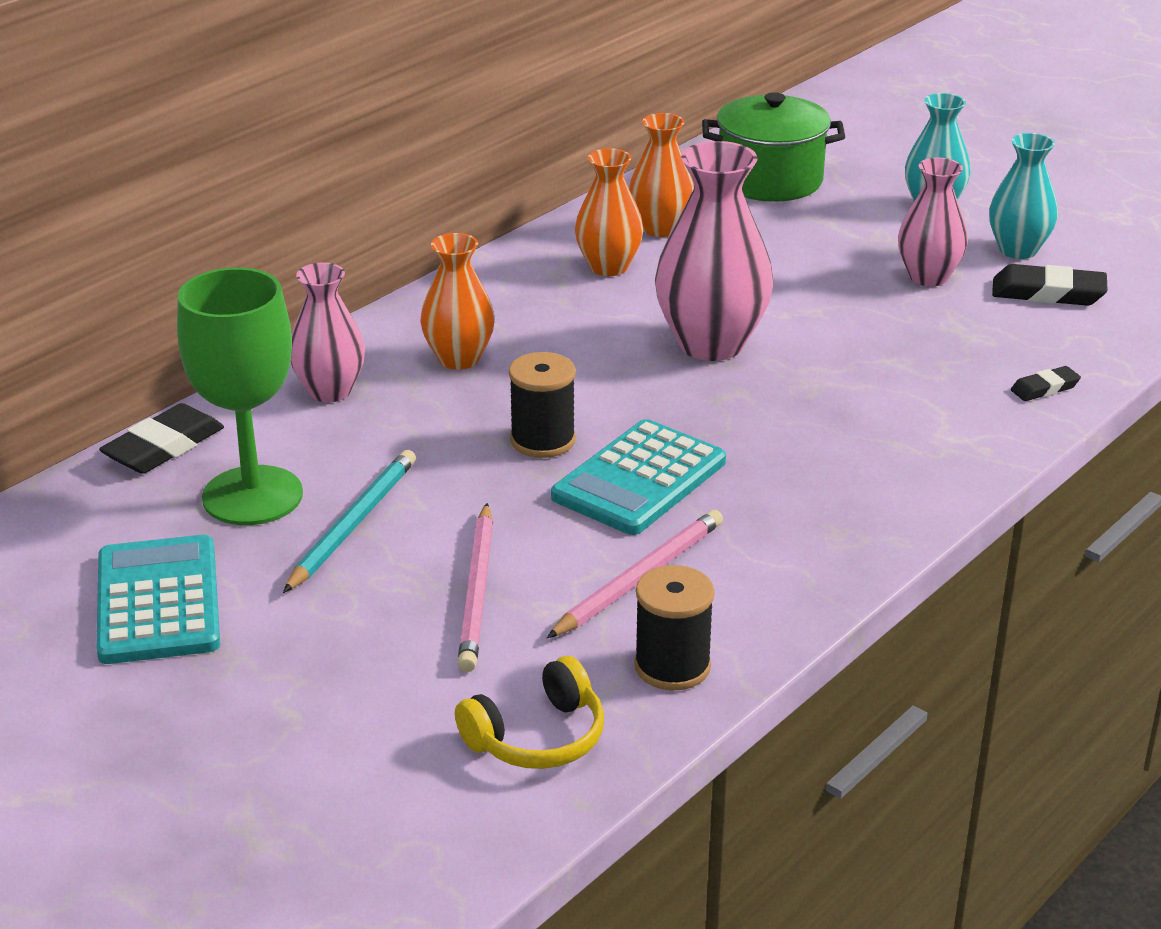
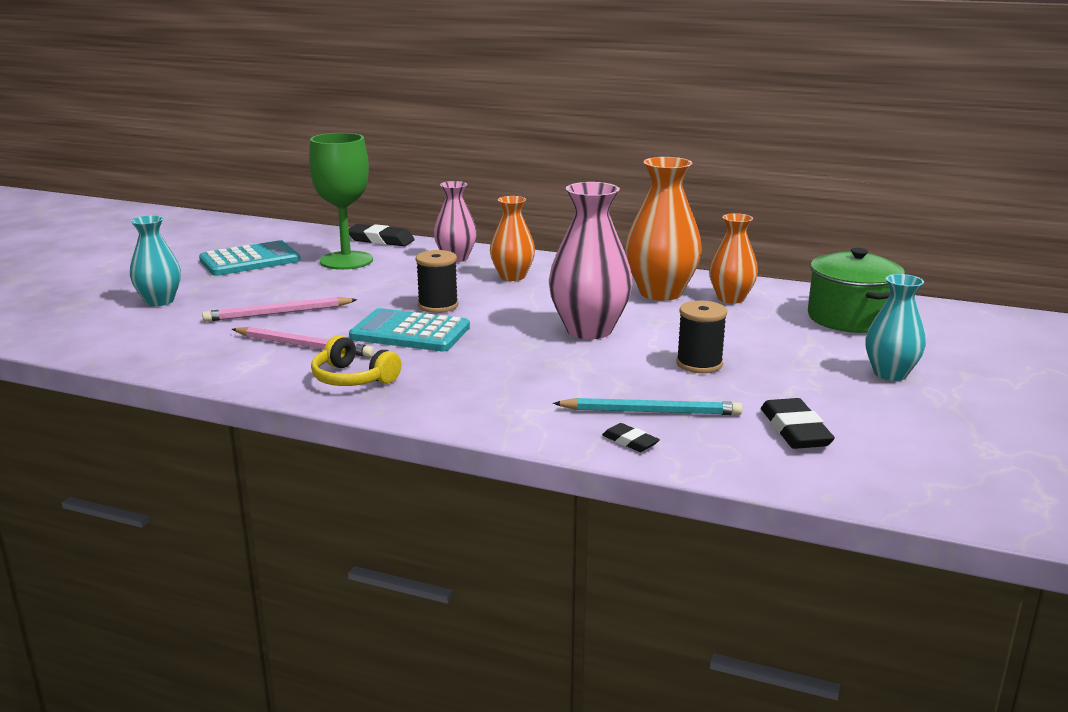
camera: 70 degrees right, 10 degrees down
turquoise pencil [283,450,416,593] -> turquoise pencil moved to [553,398,743,415]
yellow headphones [455,656,604,769] -> yellow headphones moved to [311,335,401,386]
orange vase [575,148,644,276] -> orange vase [625,157,702,301], size x1.60
black spool [634,565,715,690] -> black spool moved to [676,301,727,373]
pink vase [898,158,968,286] -> none
turquoise vase [989,133,1058,259] -> turquoise vase moved to [130,216,181,306]

